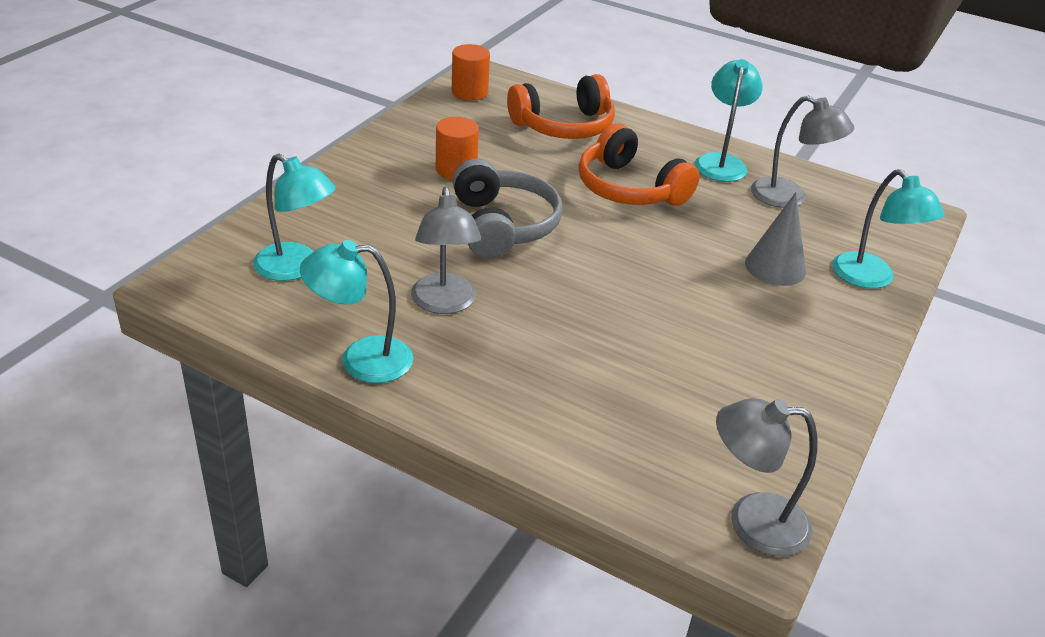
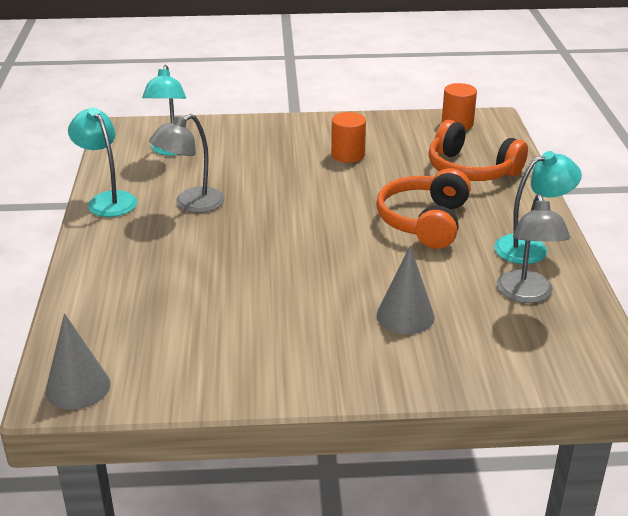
camera: 60 degrees right, 5 degrees down
grey headphones [452,159,563,258] -> none
grey lamp [716,398,817,556] -> grey cone [45,313,111,410]
turquoise lamp [832,169,945,289] -> none

